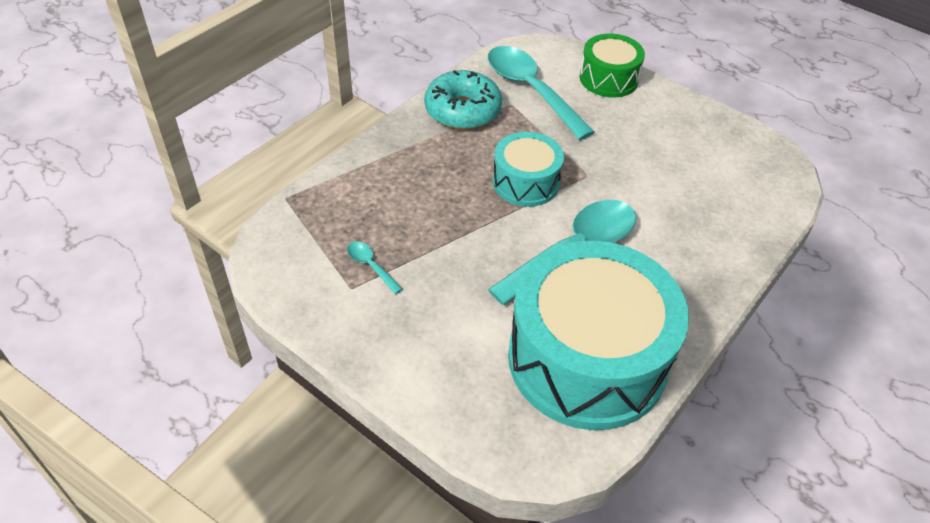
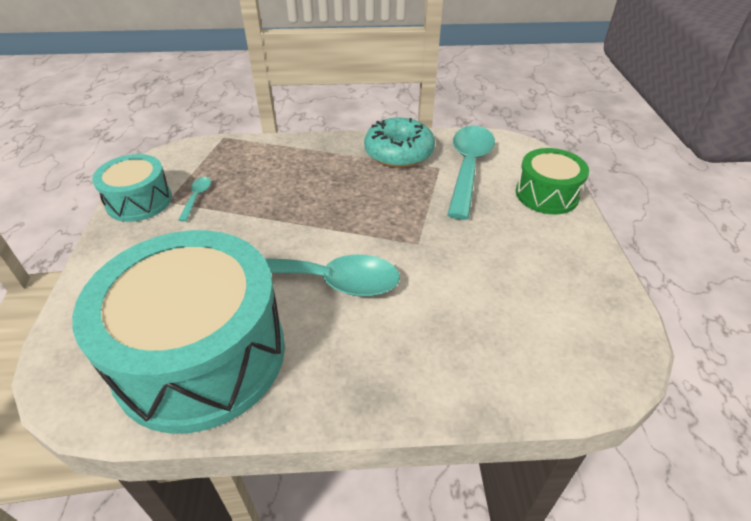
camera: 50 degrees right, 5 degrees down
turquoise drum [493,132,564,207] -> turquoise drum moved to [92,154,172,222]

